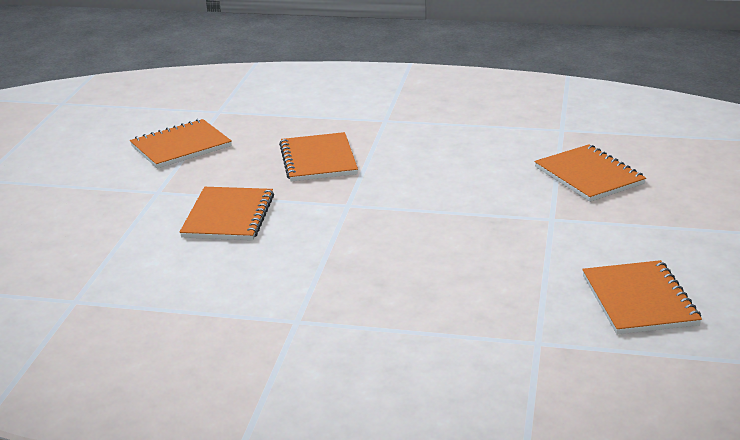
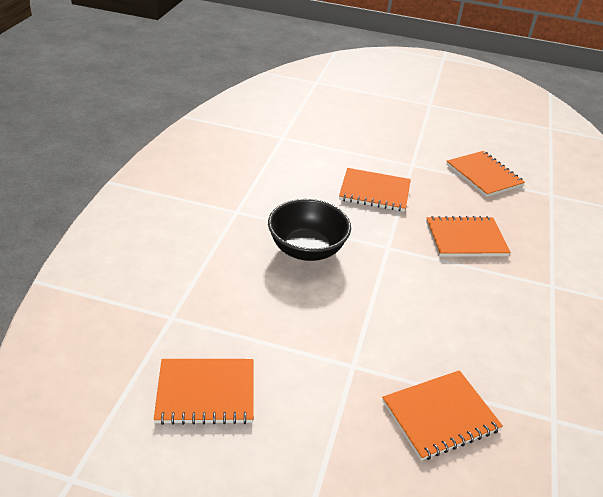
camera: 90 degrees right, 10 degrees up
none -> black bowl [268,199,351,261]

